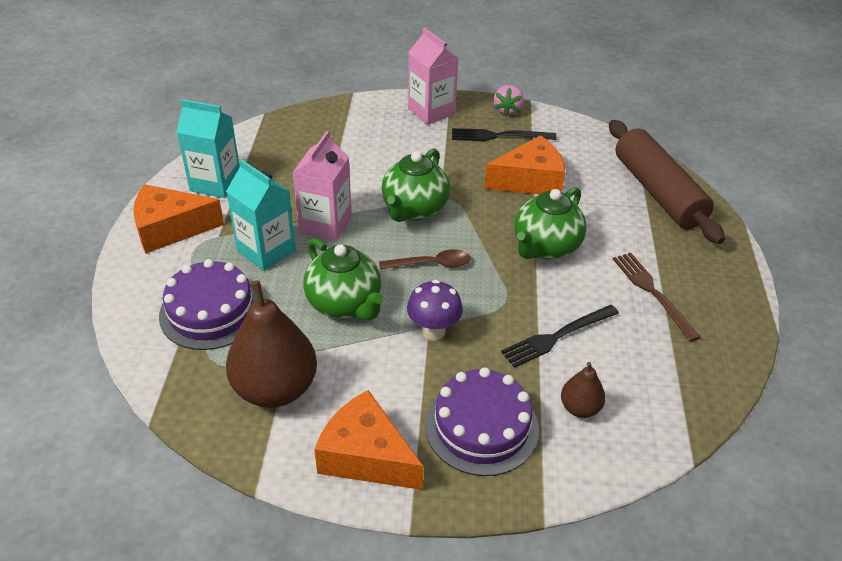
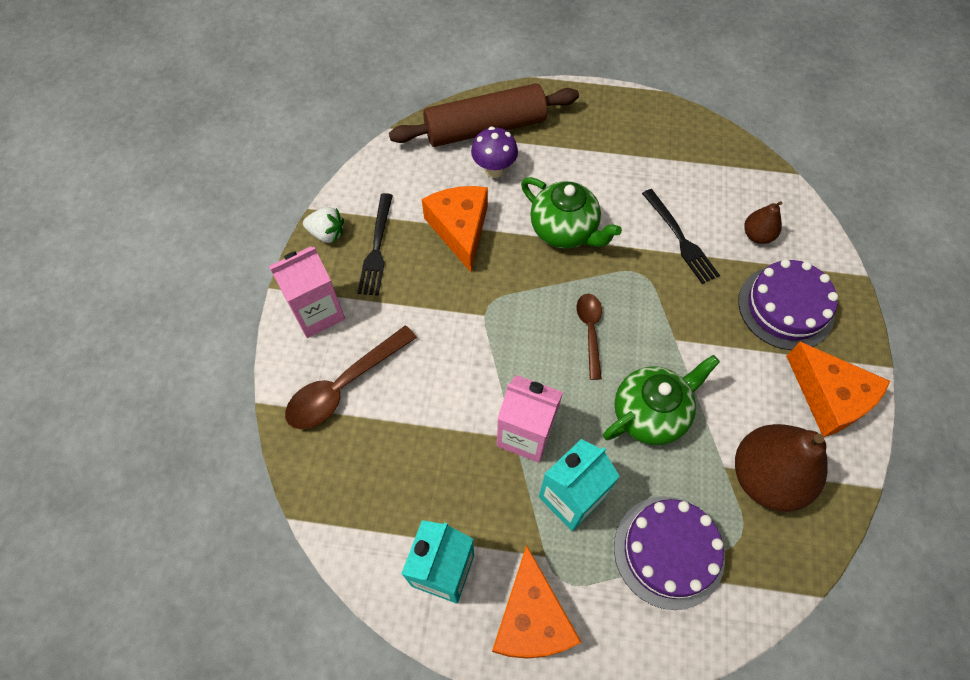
camera: 85 degrees left, 20 degrees up
orange cheese [314,390,424,490] -> orange cheese turned 75 degrees counterclockwise [786,342,890,437]
green teapot [382,148,450,222] -> none
purple mushroom [407,280,463,341] -> purple mushroom moved to [471,127,518,178]
pink strawberry [493,85,524,116] -> white strawberry [303,207,344,243]
brown fork [613,252,701,342] -> none
none -> brown spoon [285,326,417,429]

